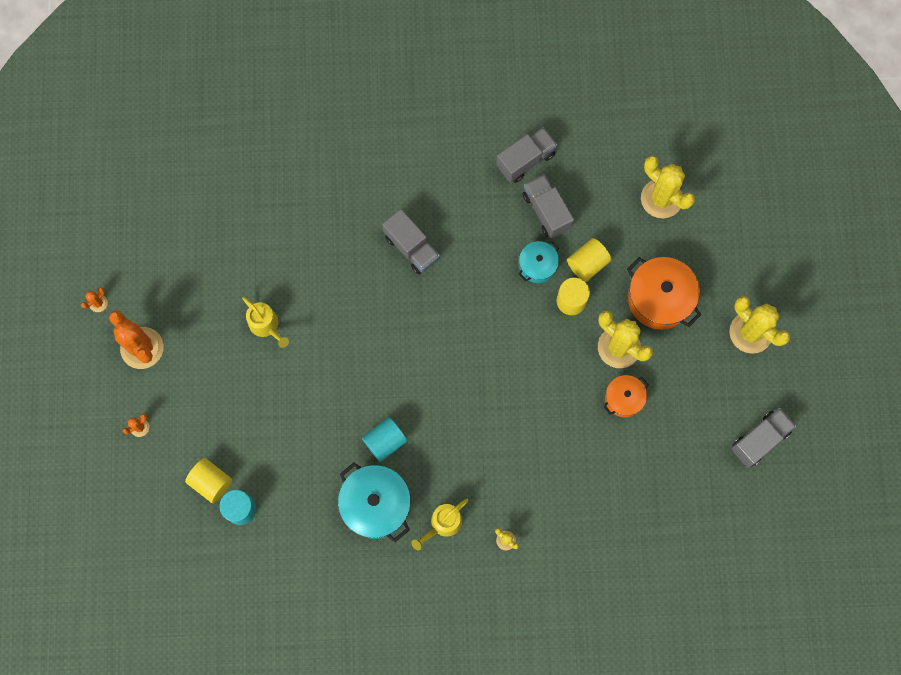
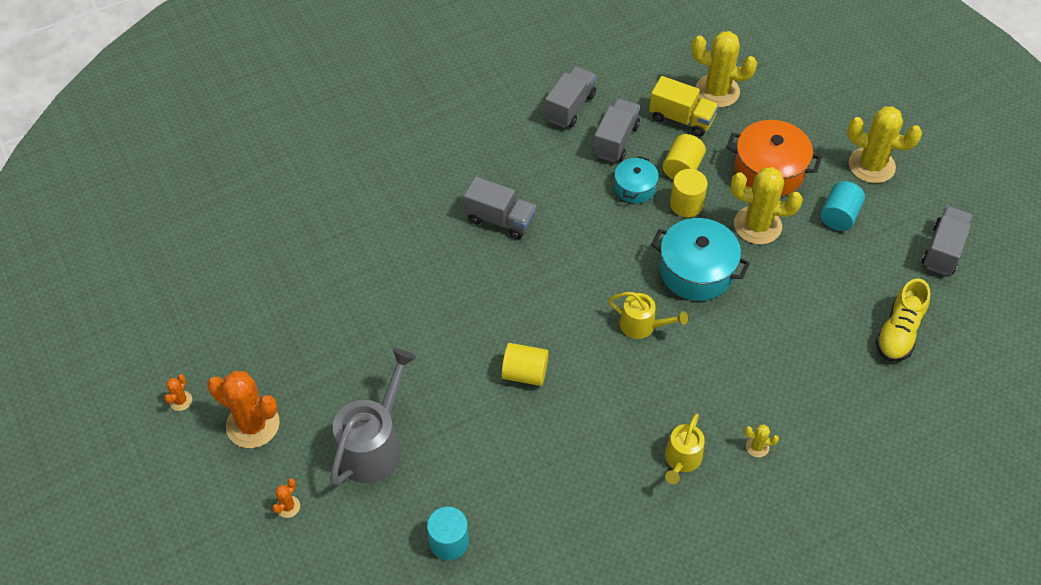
camera: 25 degrees left, 20 degrees down
yellow cylinder [185,458,232,503] -> yellow cylinder moved to [501,343,549,386]
yellow watering can [242,297,289,348] -> yellow watering can moved to [608,292,688,339]
turquoise pot [338,462,411,542] -> turquoise pot moved to [651,218,750,301]
turquoise cylinder [362,417,407,462] -> turquoise cylinder moved to [821,181,865,231]
grey truck [523,174,574,238] -> grey truck turned 75 degrees clockwise [593,98,640,162]
orange pot [603,375,649,417] -> none
none -> grey watering can [330,349,416,486]
none -> yellow truck [649,76,719,137]
none -> yellow shoe [876,278,930,362]

